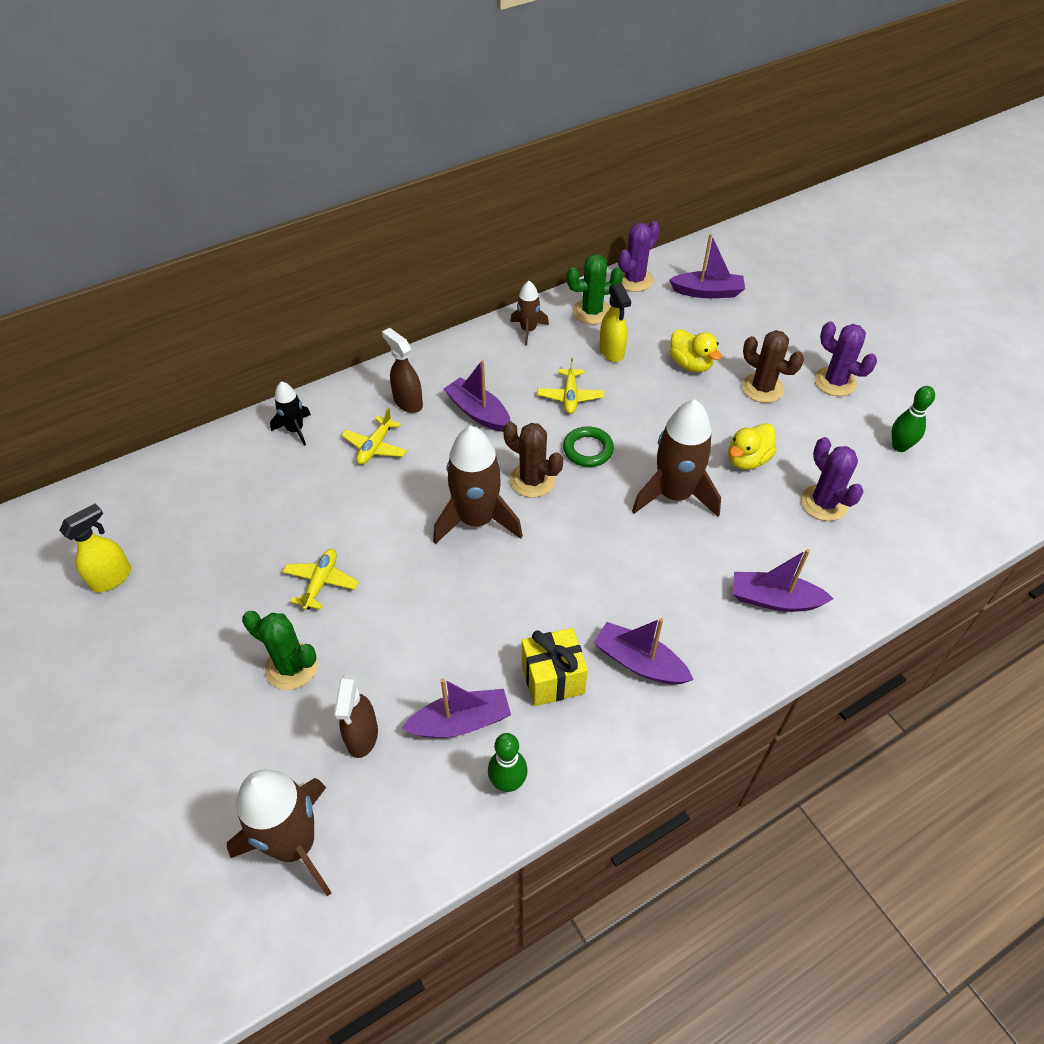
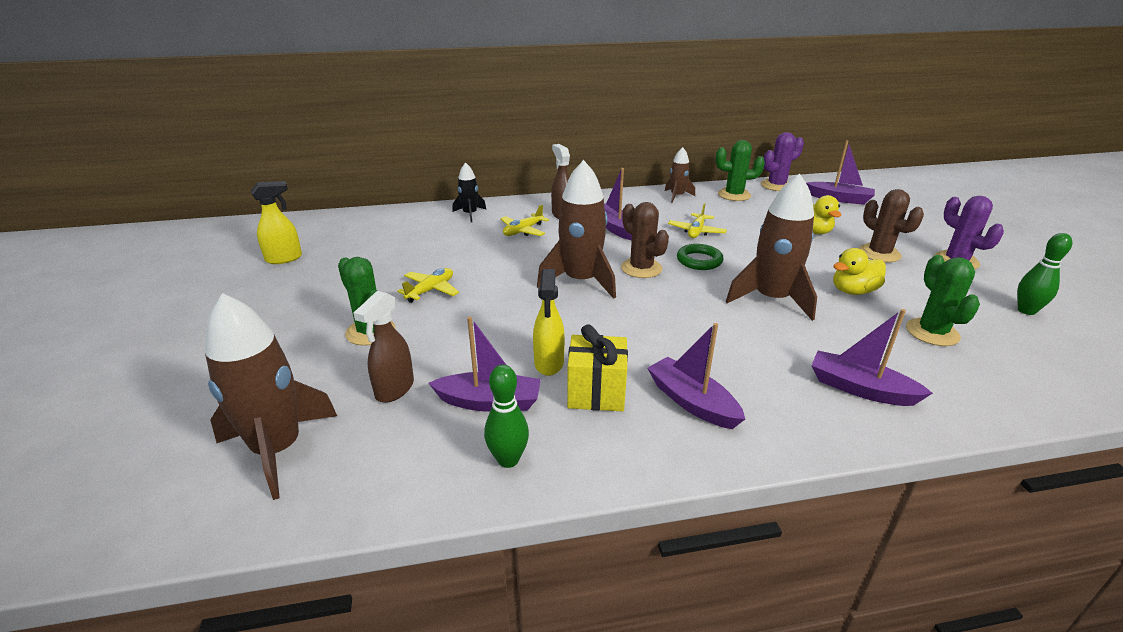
camera: 20 degrees right, 20 degrees down
yellow spray bottle [600,283,631,362] -> yellow spray bottle moved to [533,269,565,376]
purple cactus [801,437,864,521] -> green cactus [906,255,980,346]

